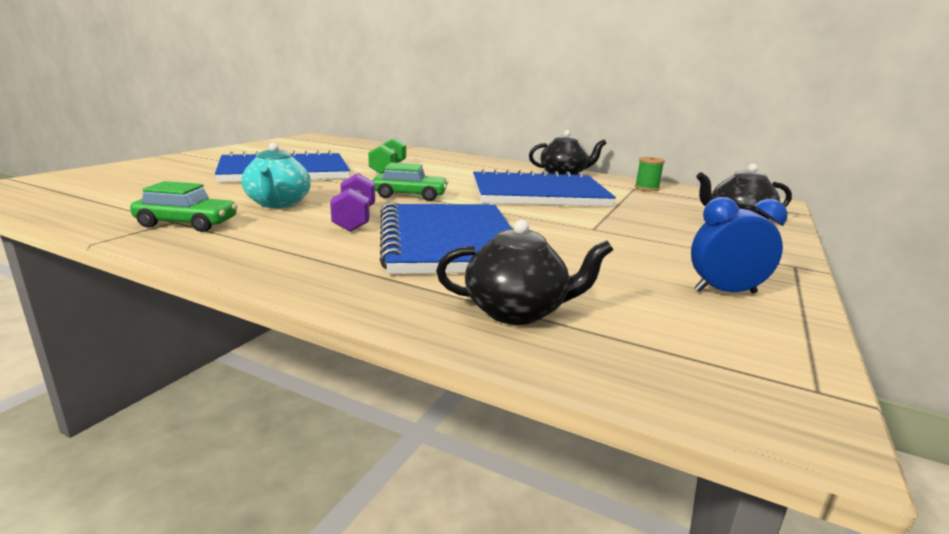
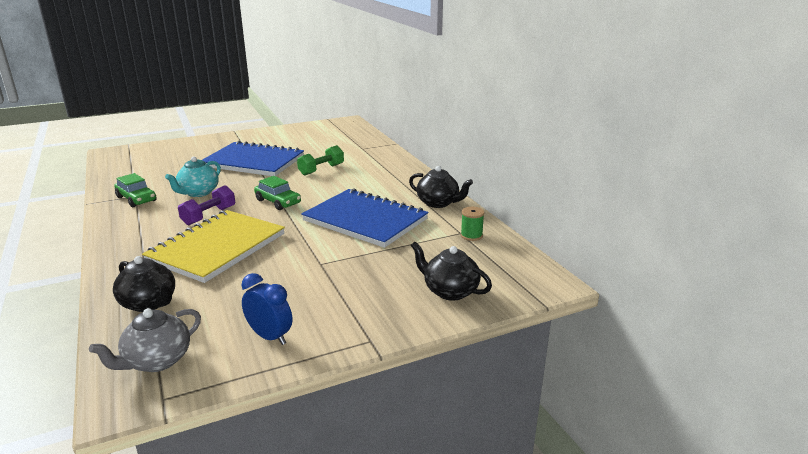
camera: 40 degrees right, 5 degrees up
blue notebook [380,203,512,274] -> yellow notebook [142,210,285,283]
none -> grey teapot [89,308,201,372]

